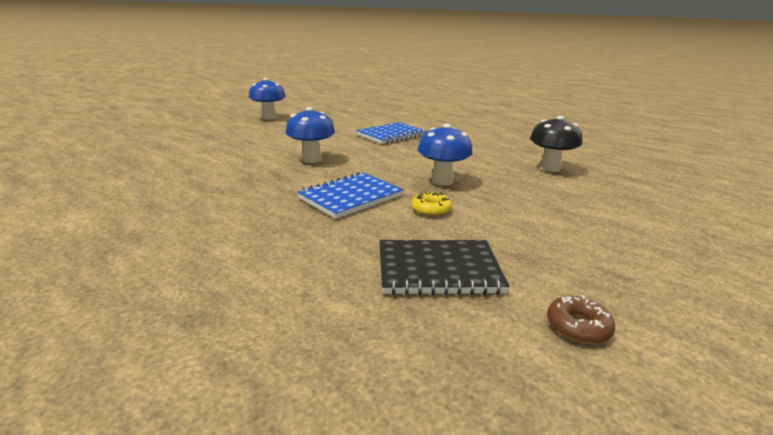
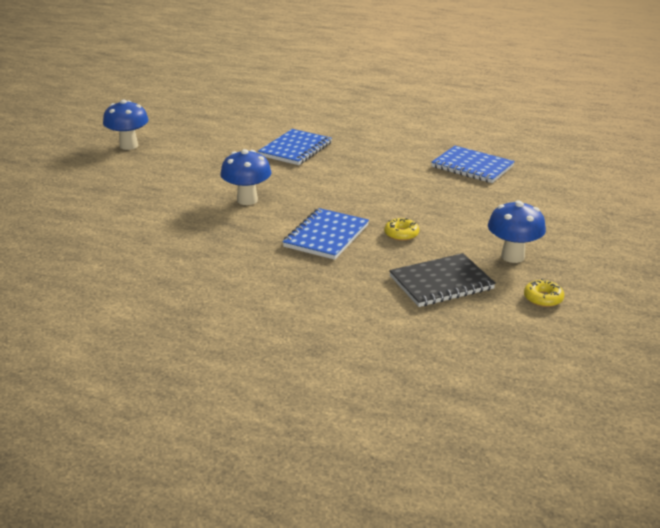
camera: 20 degrees left, 5 degrees up
blue mushroom [418,124,473,185] -> blue mushroom moved to [488,200,546,263]
black mushroom [530,116,582,172] -> blue notebook [431,146,515,183]
brown donut [547,295,615,344] -> yellow donut [524,279,564,307]

